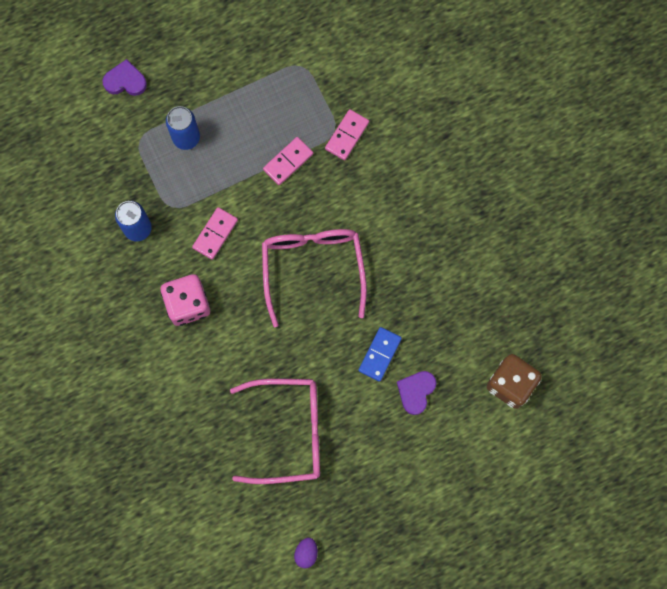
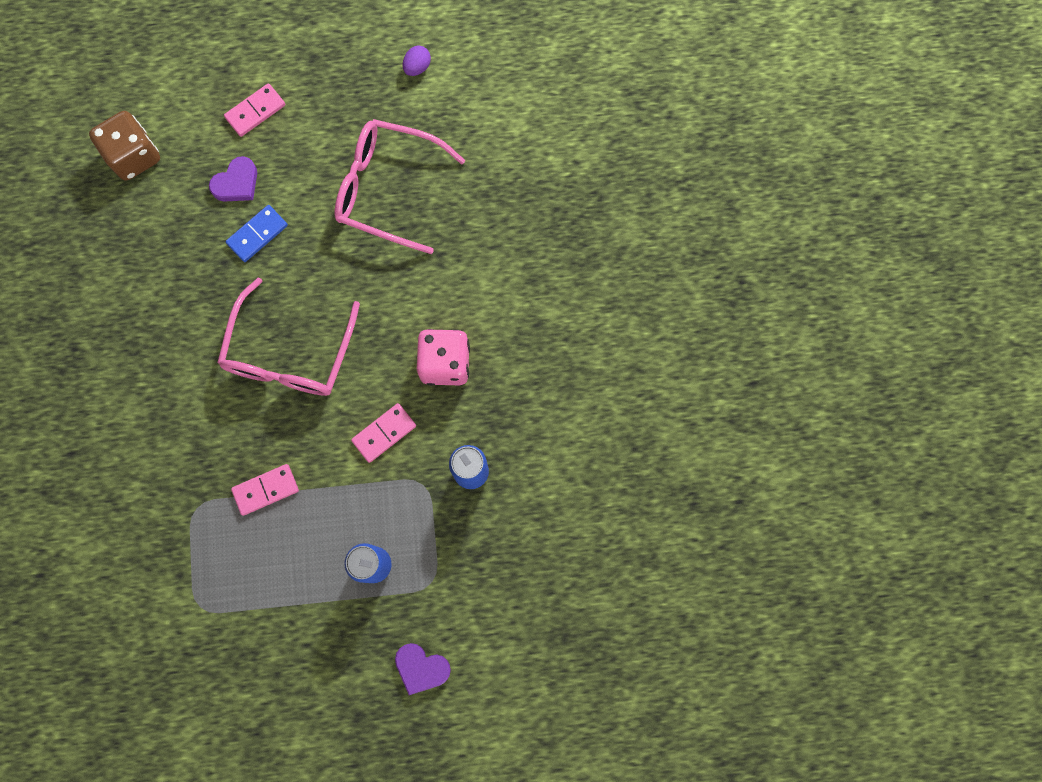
camera: 160 degrees left, 0 degrees up
pink domino [325,109,369,160] -> pink domino moved to [224,83,285,137]

